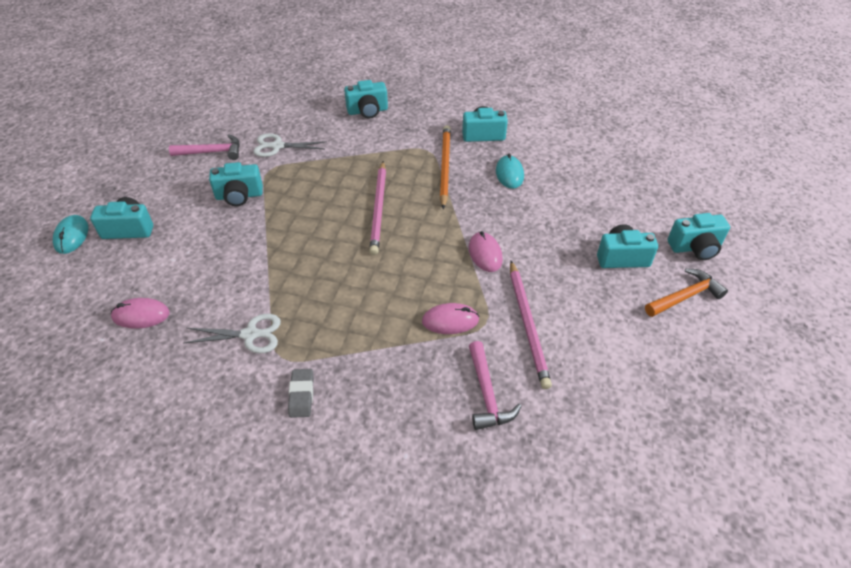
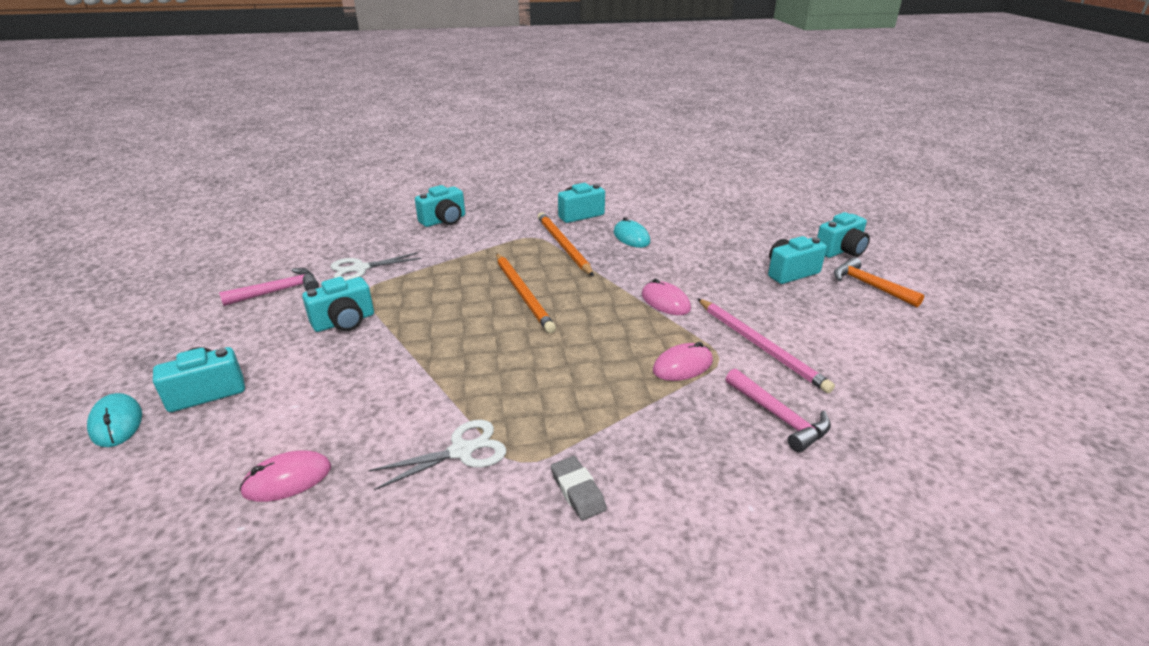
camera: 25 degrees left, 15 degrees down
pink pencil [369,161,386,255] -> orange pencil [496,253,556,333]
orange hammer [645,268,728,317] -> orange hammer turned 75 degrees counterclockwise [834,257,924,307]

